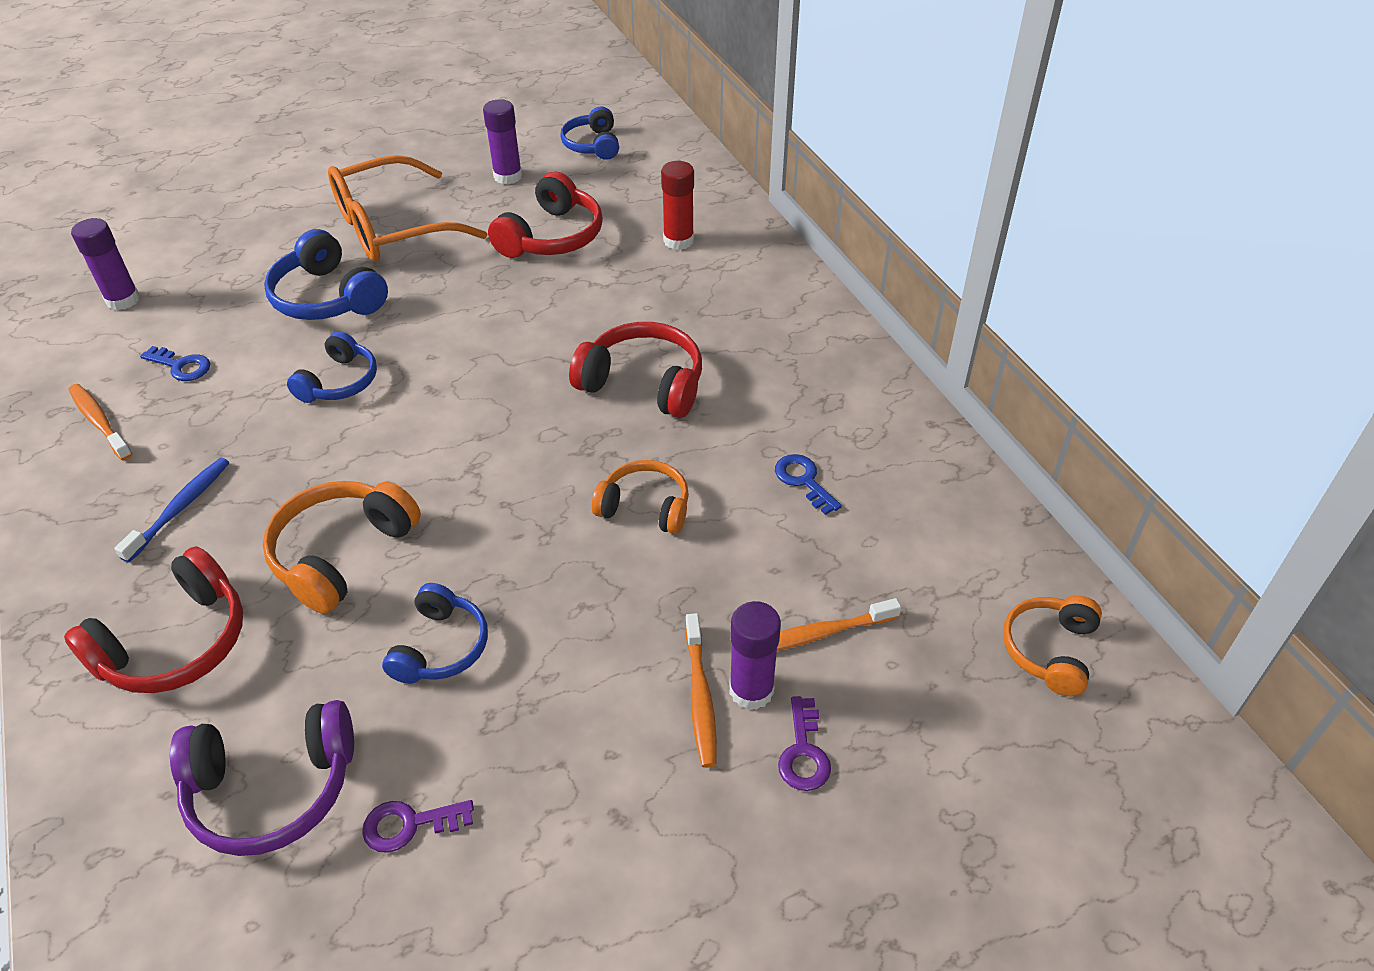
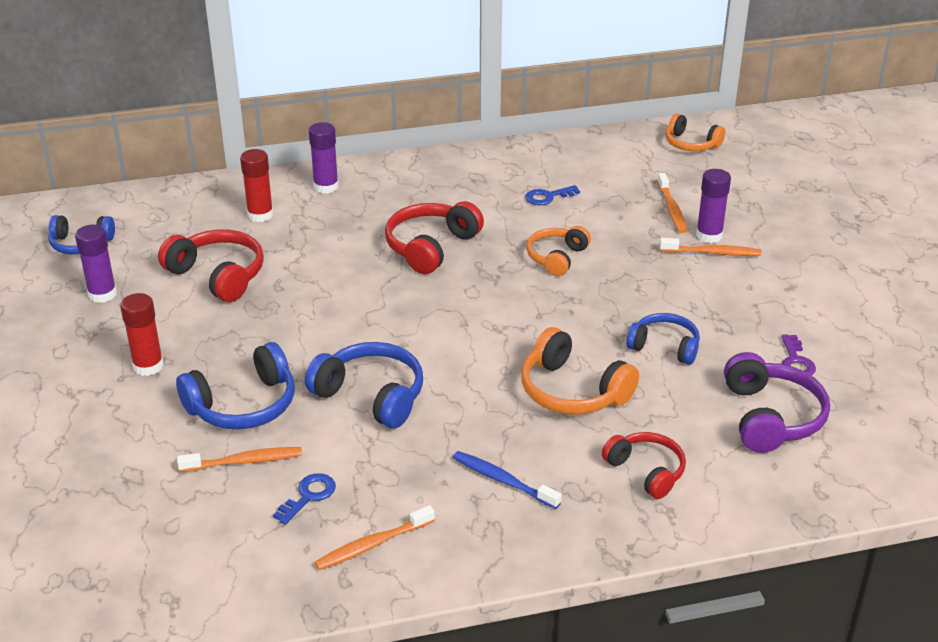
camera: 80 degrees left, 10 degrees down
red headphones [64,546,243,693] -> red headphones [602,432,686,499], size x0.67
purple glue stick [71,218,140,310] -> purple glue stick moved to [309,122,339,194]
blue headphones [287,331,377,403] -> blue headphones [305,342,423,428], size x1.50
orange glasses [328,155,487,262] -> red glue stick [120,293,164,376]
purple key [778,696,831,791] -> none
none -> orange toothbrush [177,447,302,472]

